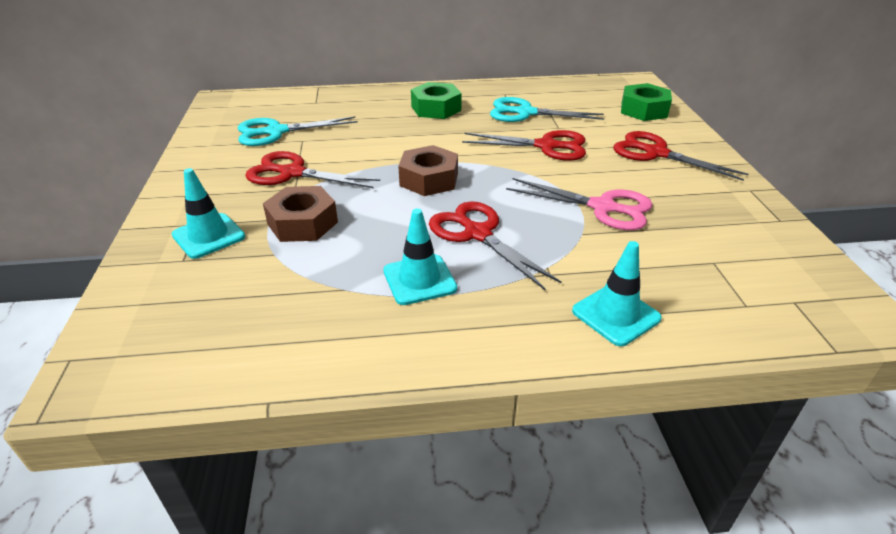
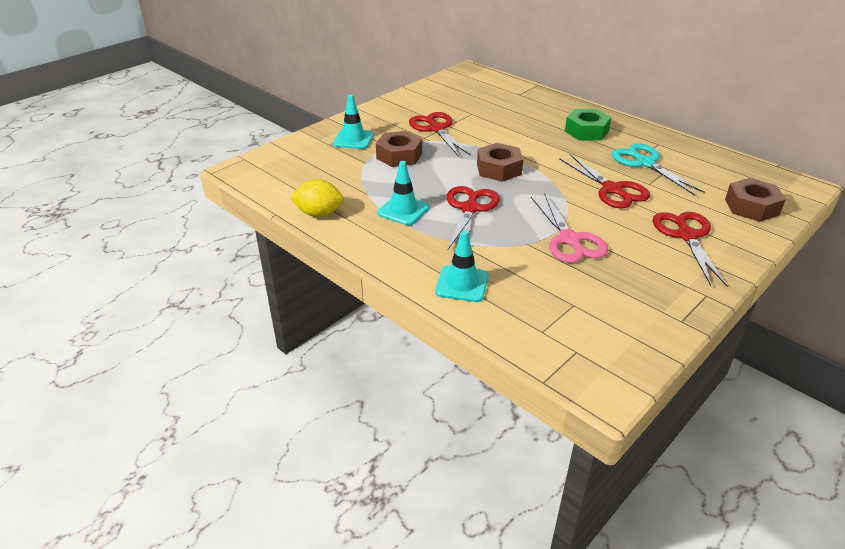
camera: 50 degrees right, 0 degrees up
turquoise scissors [238,116,358,146] -> none
green nut [621,83,672,121] -> brown nut [725,178,786,222]
none -> yellow lemon [290,179,344,217]

